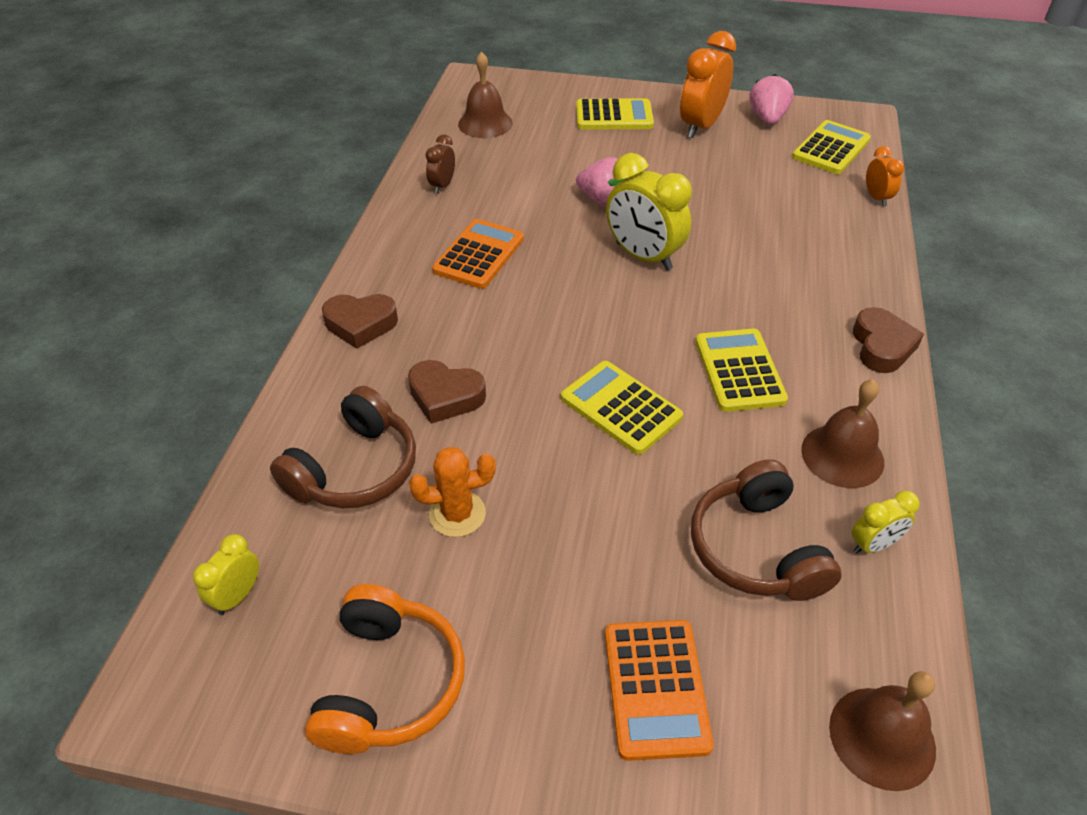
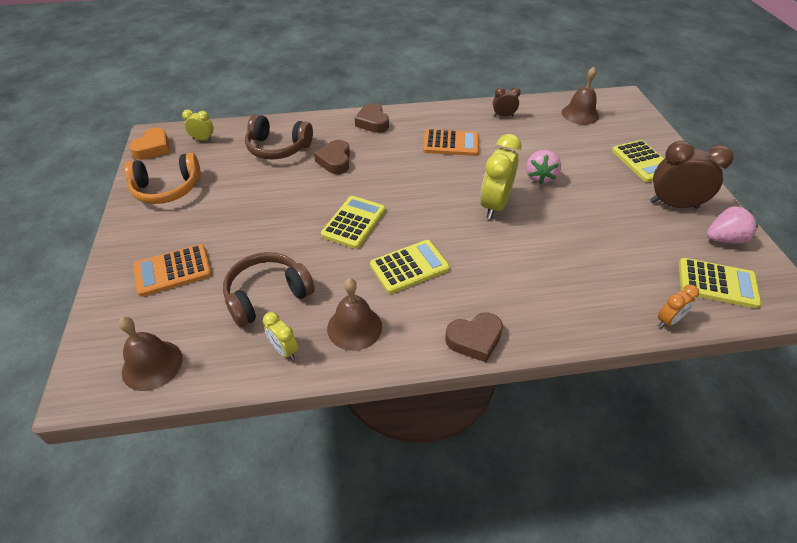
camera: 70 degrees right, 0 degrees up
orange cactus [409,447,496,537] -> none
orange clock [680,31,736,138] -> brown clock [650,141,733,209]
none -> orange heart [129,127,169,160]

